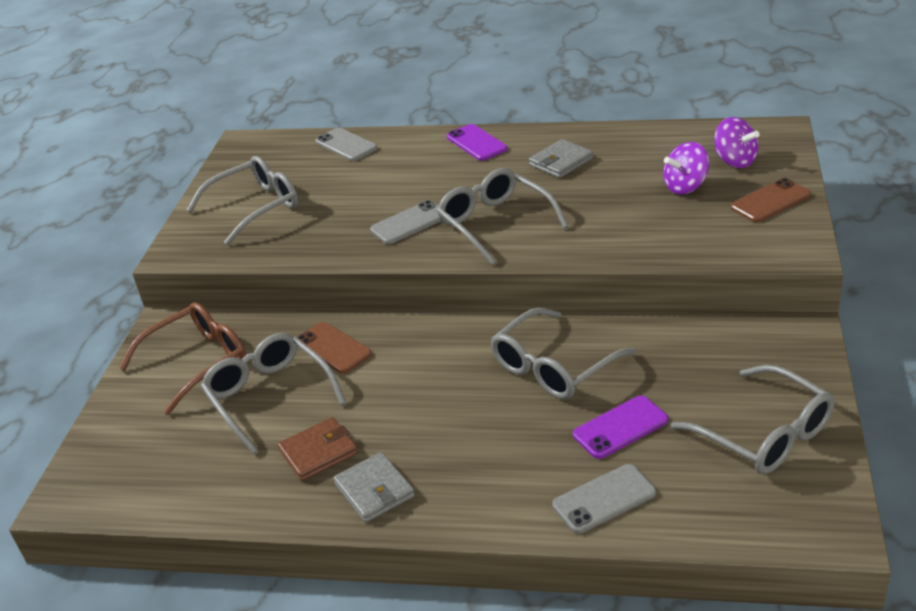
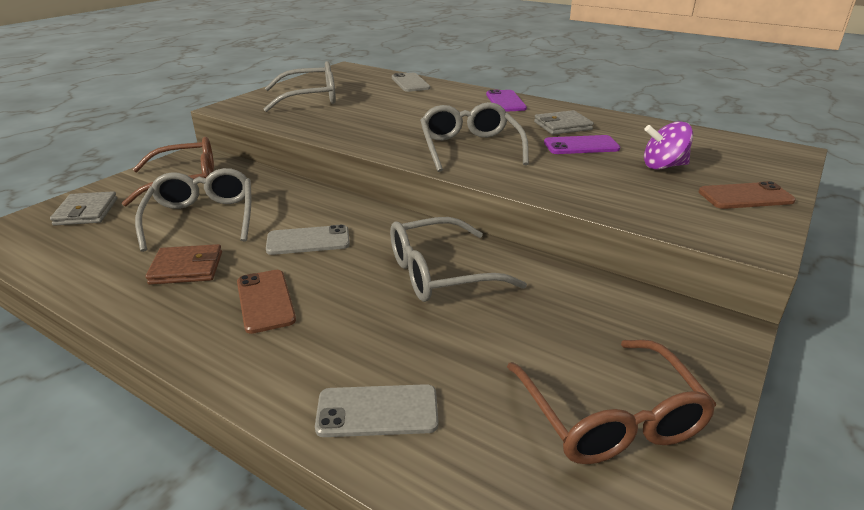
camera: 20 degrees right, 5 degrees down
brown phone [297,322,372,374] -> brown phone moved to [237,270,296,334]
grey wallet [333,452,415,522] -> grey wallet moved to [50,191,117,226]
grey phone [370,200,441,244] -> grey phone moved to [266,225,350,255]
purple phone [573,396,668,459] -> purple phone moved to [544,135,620,154]
grey glasses [671,365,834,474] -> brown glasses [507,340,716,464]
purple spinning top [715,117,759,168] -> none

